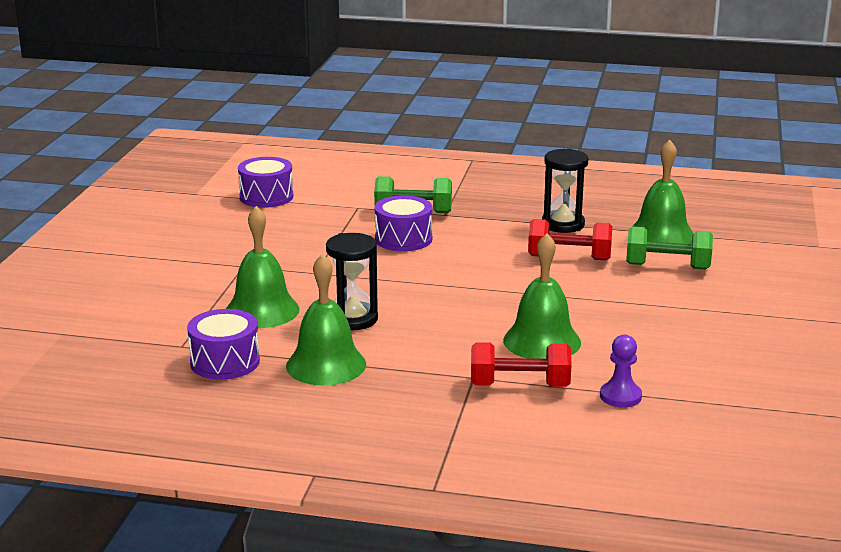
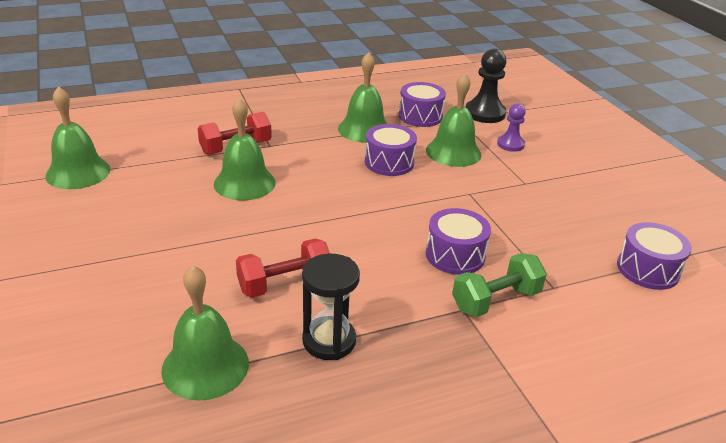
camera: 145 degrees right, 10 degrees up
black hourglass [326,233,378,330] -> purple drum [365,124,417,176]
purple pawn [600,335,642,408] -> purple pawn moved to [497,103,526,152]
green dumbbell [626,226,713,269] -> none
none -> green bell [46,86,111,189]
none -> black pawn [466,48,506,123]

